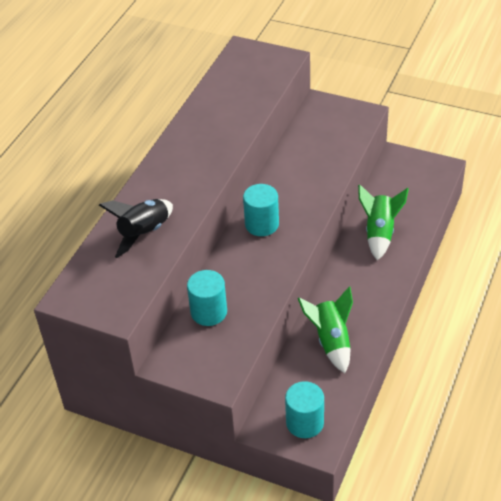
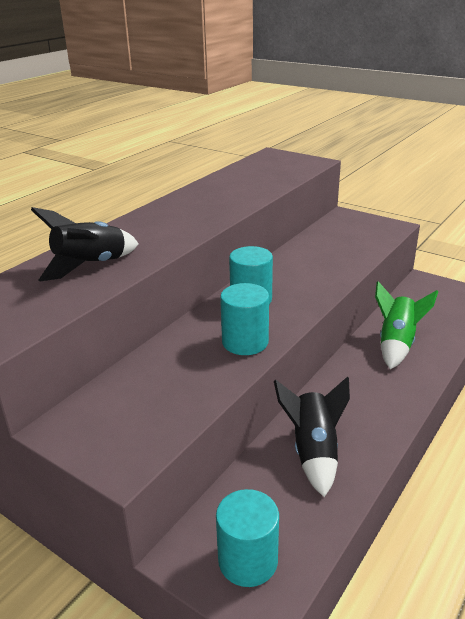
camera: 10 degrees right, 15 degrees down
turquoise cylinder [187,270,227,326] -> turquoise cylinder moved to [220,283,269,355]
green rocket [298,286,353,373] -> black rocket [274,376,350,497]

